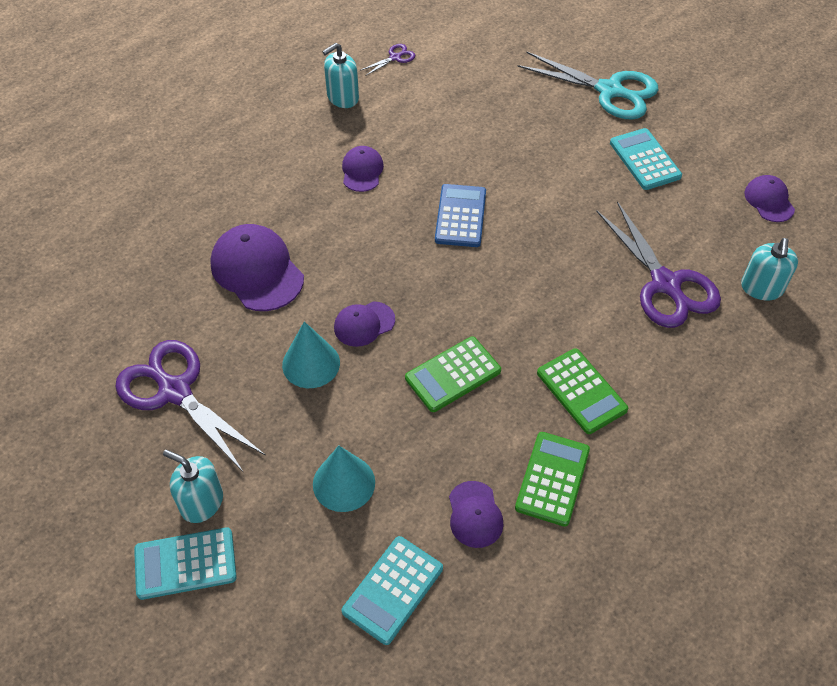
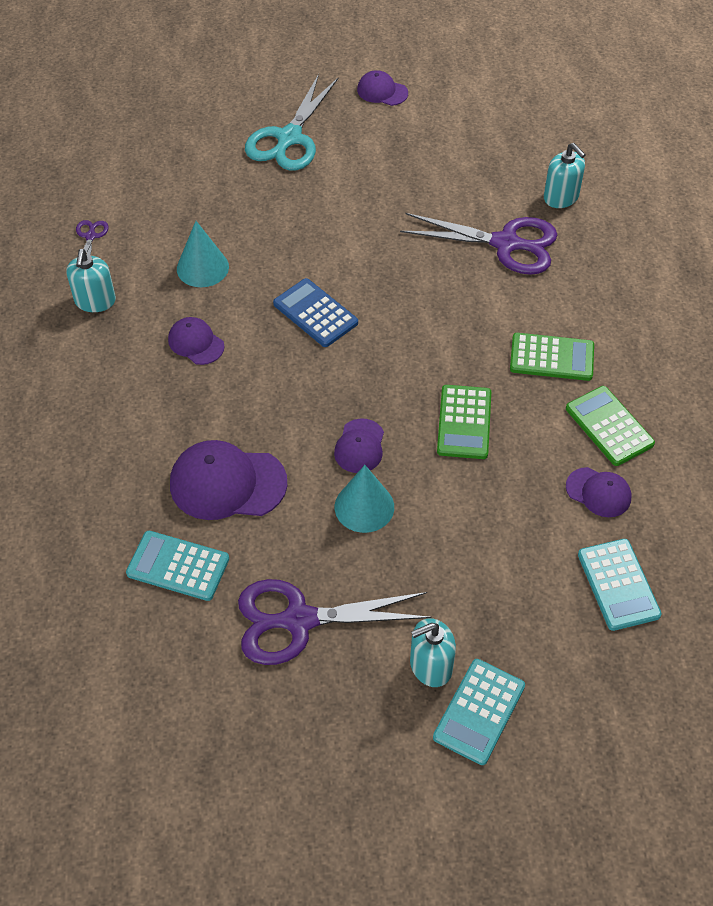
camera: 50 degrees left, 0 degrees up
turquoise cone [313,445,375,512] -> turquoise cone moved to [177,221,229,287]
turquoise scissors [518,51,658,120] -> turquoise scissors turned 135 degrees clockwise [245,74,338,171]
turquoise calculator [610,128,682,190] -> turquoise calculator moved to [126,531,229,601]
purple cap [744,175,795,222] -> purple cap moved to [357,70,408,106]

